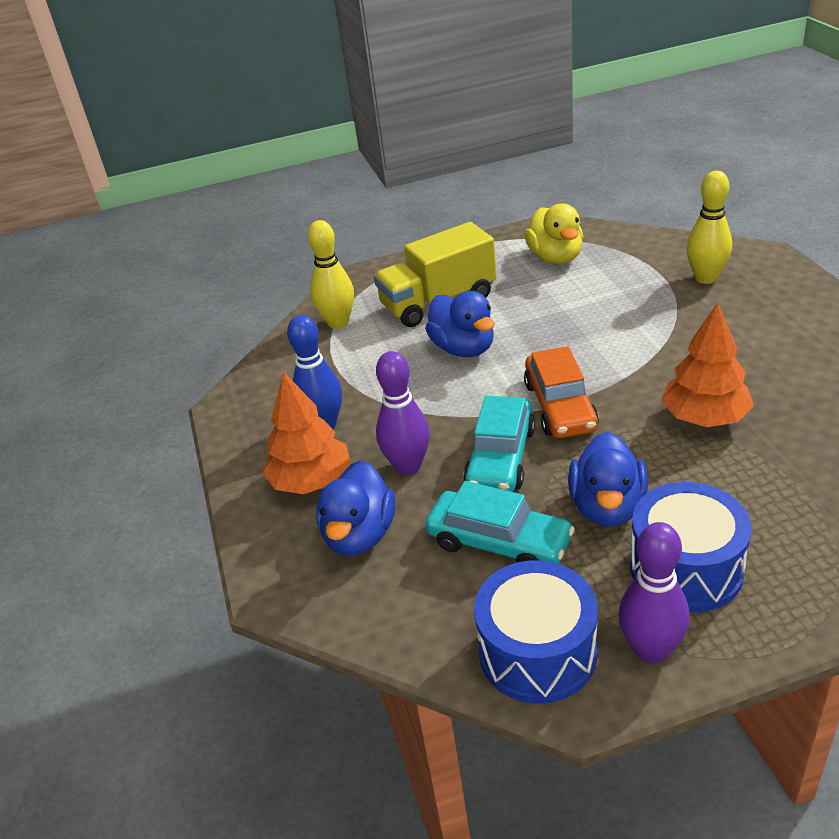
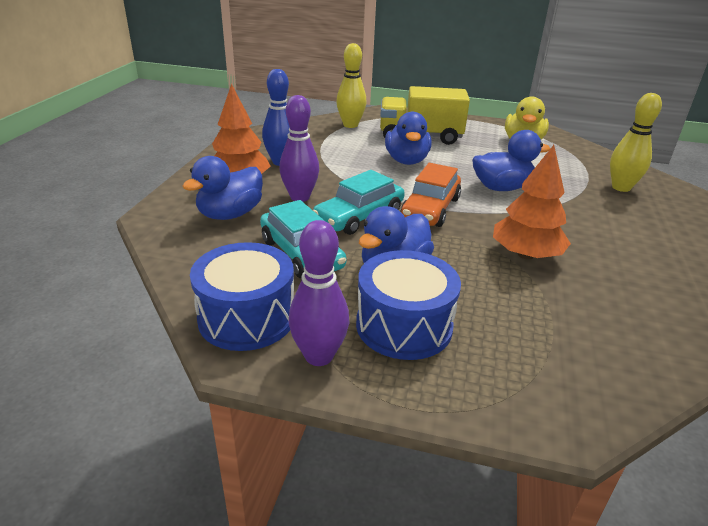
camera: 25 degrees right, 5 degrees down
none -> blue duck [472,130,550,191]

